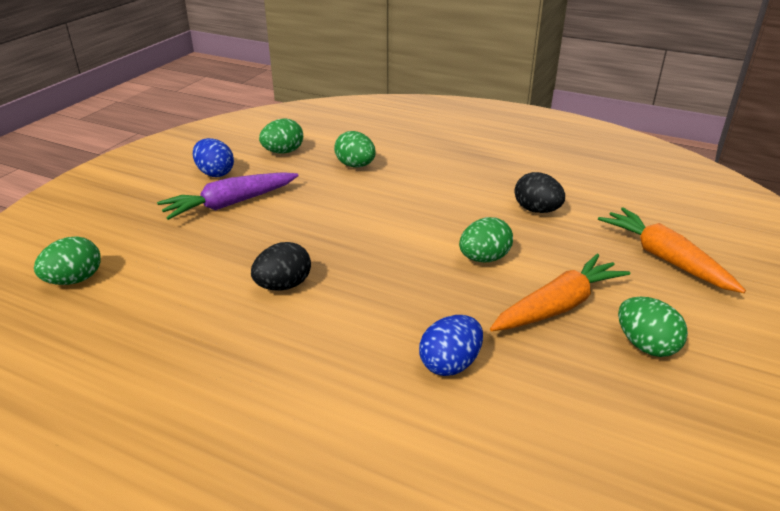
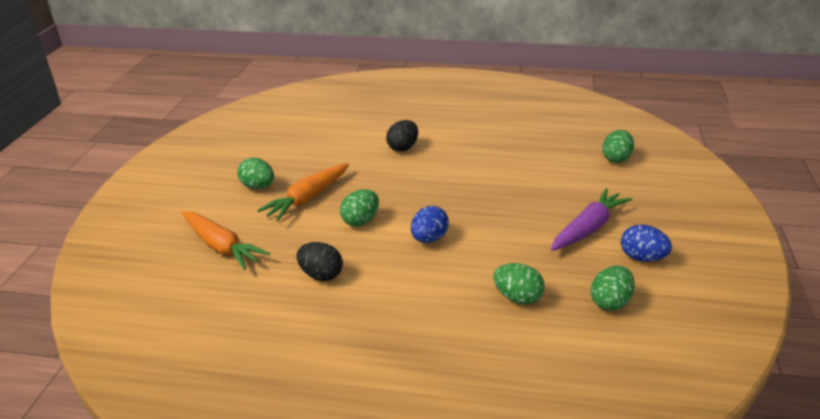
camera: 165 degrees right, 0 degrees up
black egg [251,242,311,291] -> black egg moved to [386,120,418,152]
blue egg [419,315,483,376] -> blue egg moved to [411,206,449,243]

